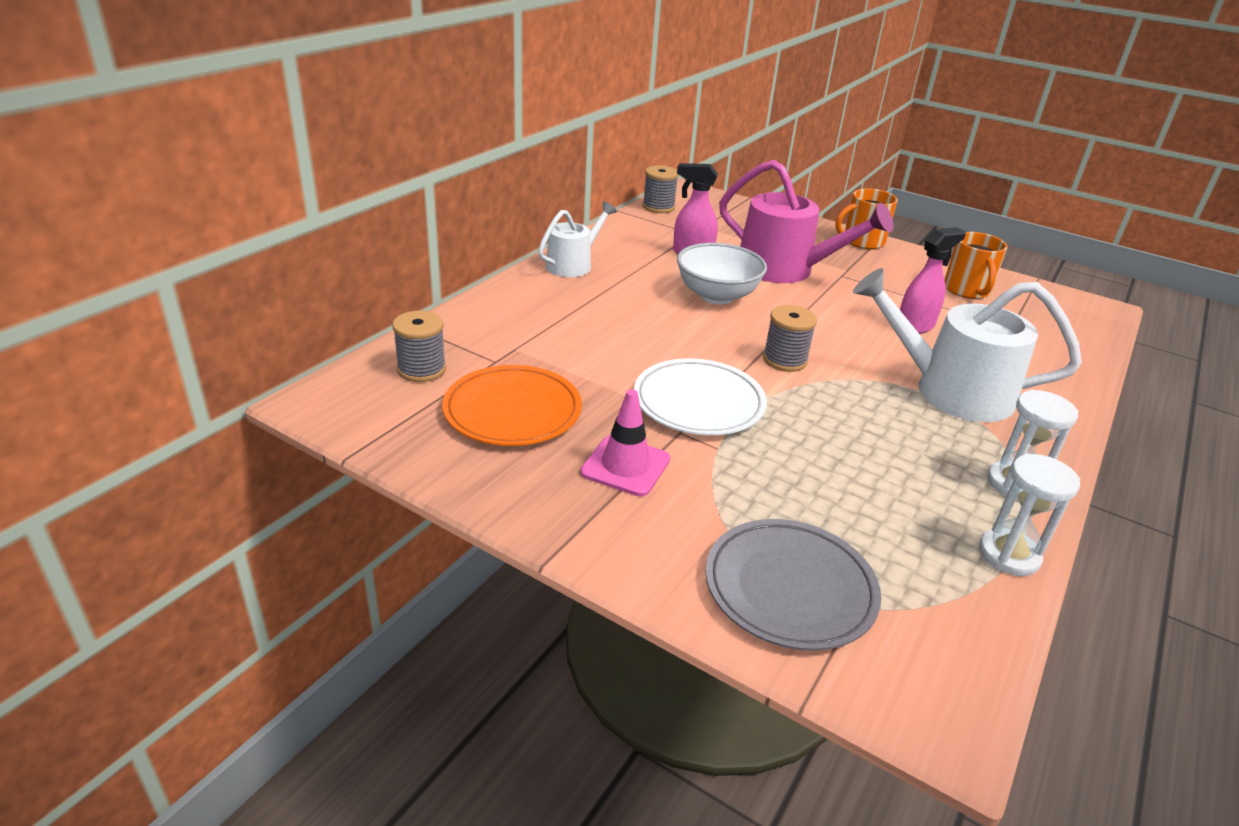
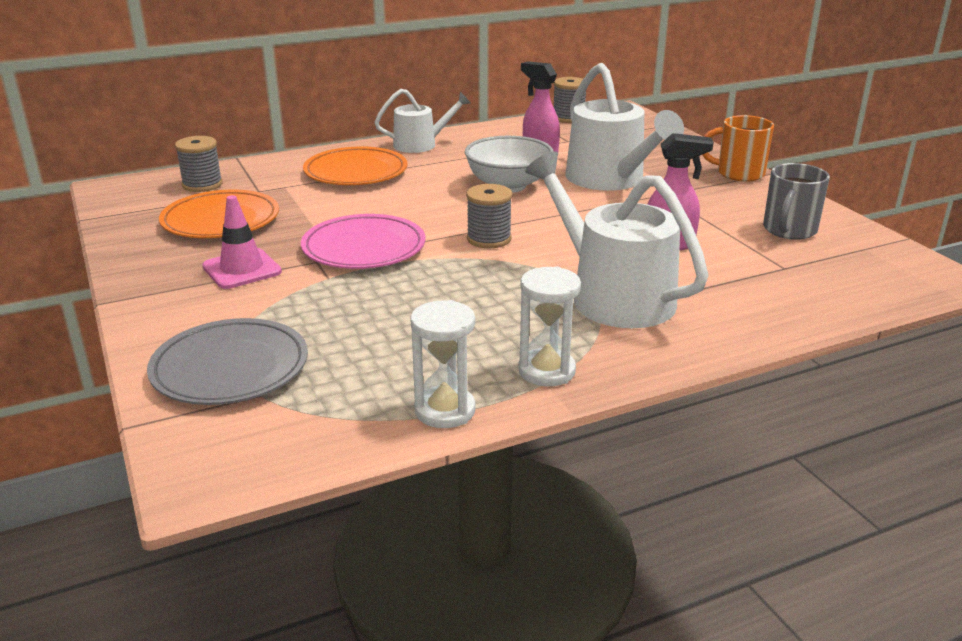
camera: 35 degrees right, 5 degrees down
white plate [634,358,767,435] -> pink plate [301,214,426,269]
pink watering can [719,160,894,283] -> white watering can [565,63,684,191]
orange mug [945,232,1008,299] -> grey mug [763,163,830,240]
none -> orange plate [303,146,407,185]

